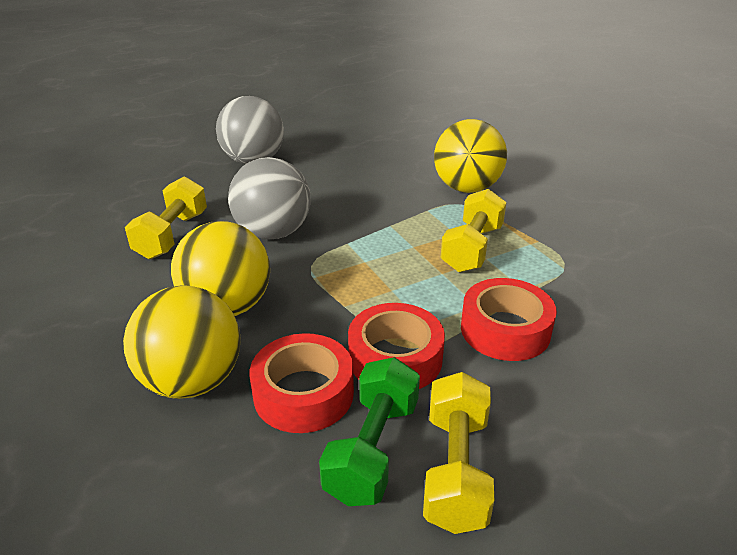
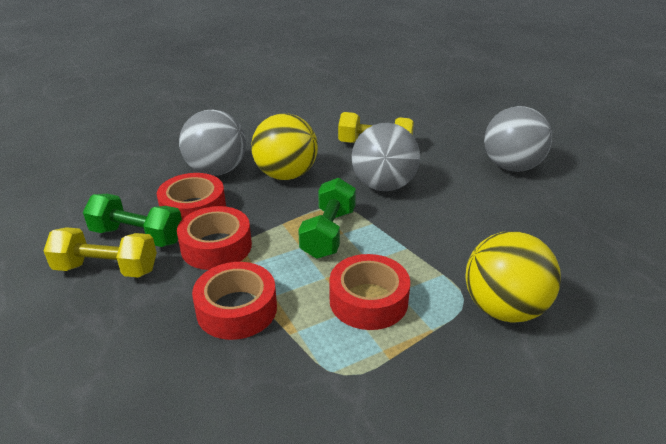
camera: 90 degrees right, 0 degrees up
yellow ball [123,285,241,399] -> grey ball [179,110,246,175]
yellow dumbbell [440,189,507,272] -> red tape [329,254,410,330]
none -> green dumbbell [298,178,356,259]

